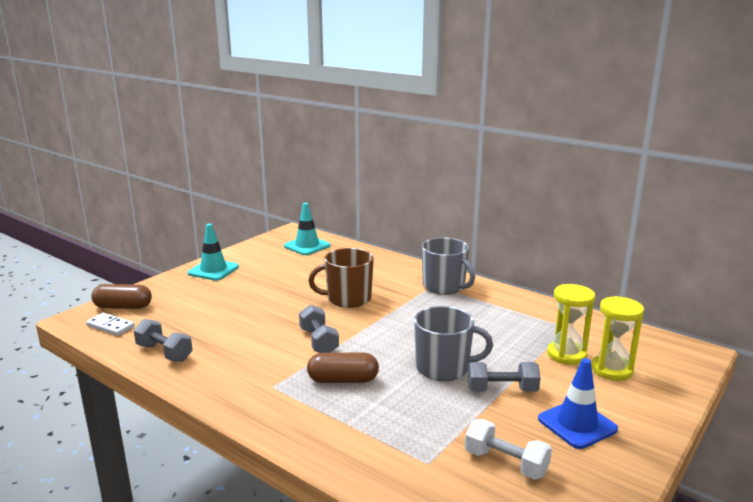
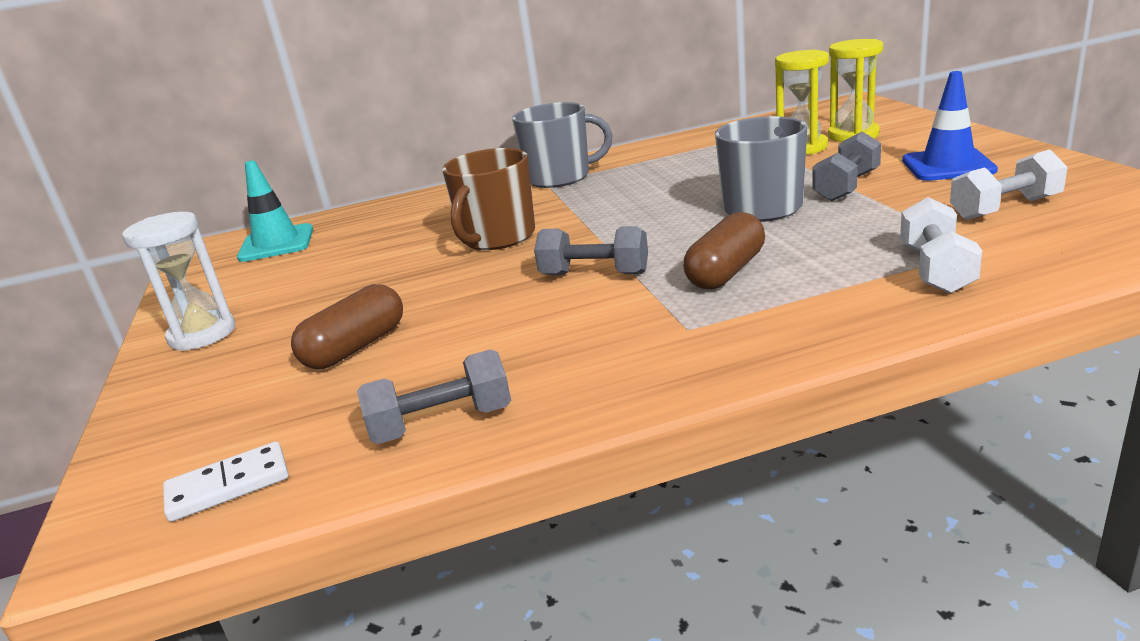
camera: 50 degrees left, 5 degrees up
brown capsule [91,284,152,309] -> brown capsule moved to [291,284,403,369]
turquoise traffic cone [188,224,239,281] -> white hourglass [122,212,235,351]
none -> white dumbbell [900,197,982,294]

